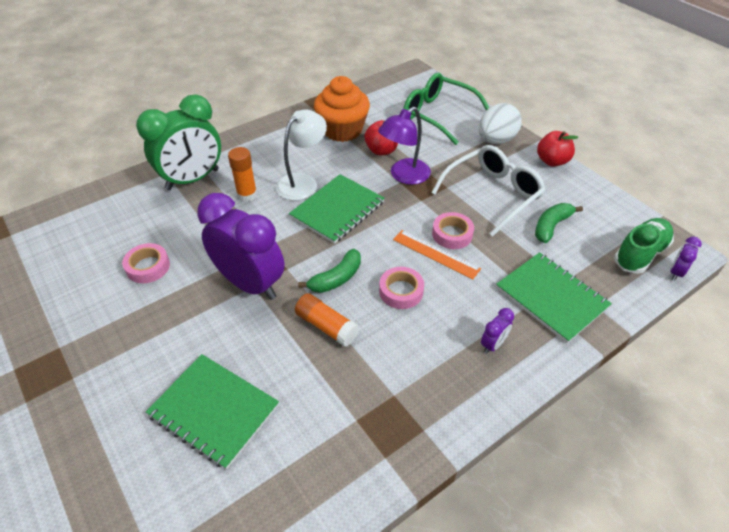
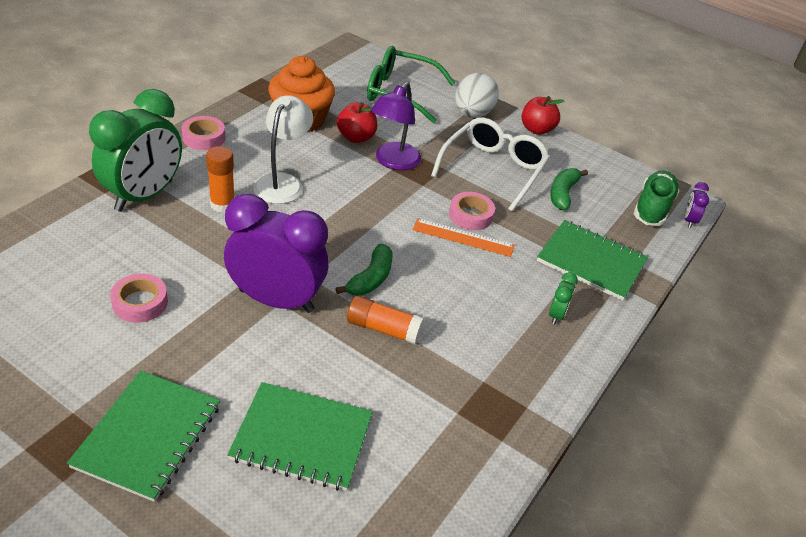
camera: 25 degrees left, 5 degrees down
green notebook [289,174,384,244] -> green notebook moved to [67,371,220,502]
pink tape [379,267,424,309] -> pink tape moved to [181,116,225,150]
purple clock [481,308,514,354] -> green clock [549,272,578,325]

